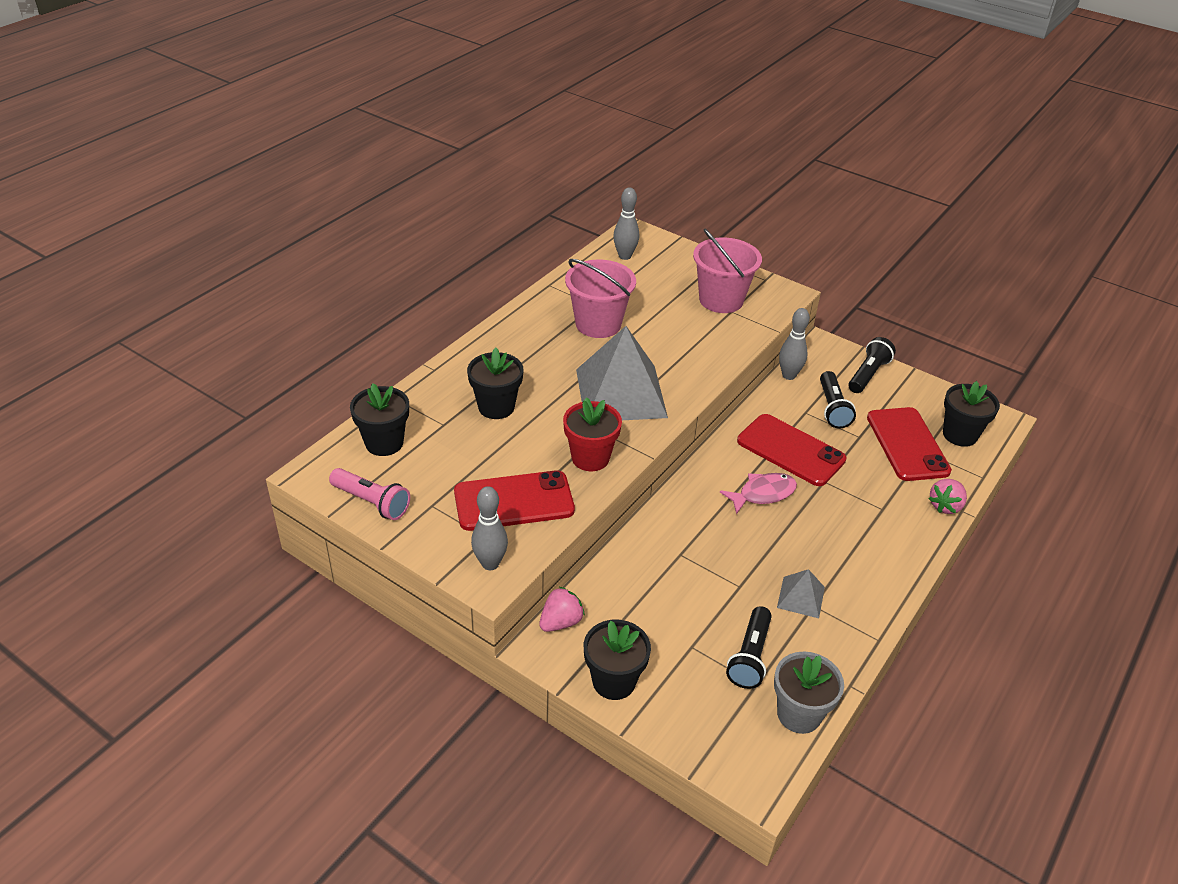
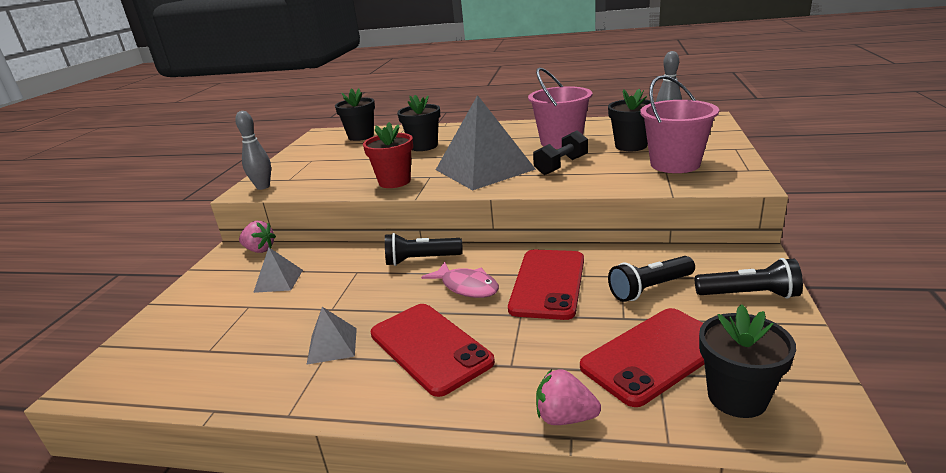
camera: 70 degrees right, 15 degrees down
pink flashlight [329,468,410,520] -> none
red phone [454,470,575,531] -> red phone moved to [371,304,495,397]
black flower pot [584,620,651,700] -> black flower pot moved to [608,89,651,151]
black flashlight [726,606,772,689] -> black flashlight moved to [385,233,463,266]
grey flower pot [774,652,844,734] -> none
grey bowling pin [779,308,810,380] -> none
none -> grey pyramid [253,247,303,293]
none -> black dumbbell [533,130,588,175]

